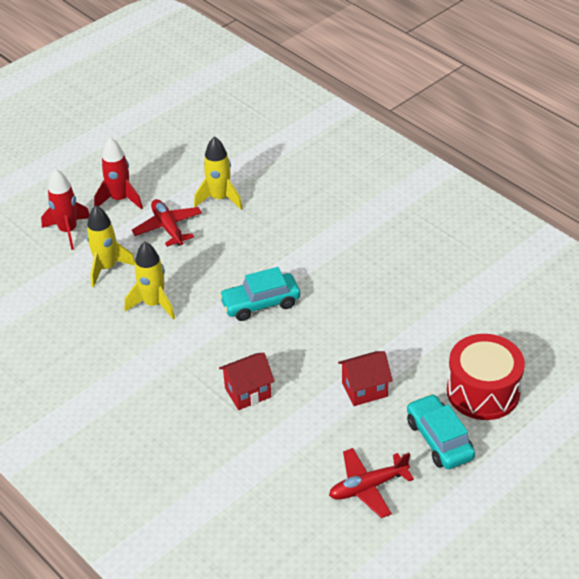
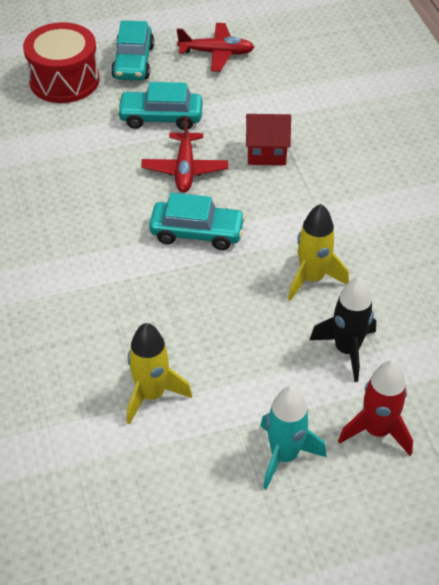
camera: 155 degrees left, 5 degrees up
yellow rocket [86,205,135,287] -> black rocket [309,277,376,382]
red rocket [94,138,143,210] -> turquoise rocket [260,386,327,490]
red plane [132,199,202,247] -> red plane moved to [141,117,228,192]
red house [338,351,393,406] -> turquoise car [117,82,203,130]

